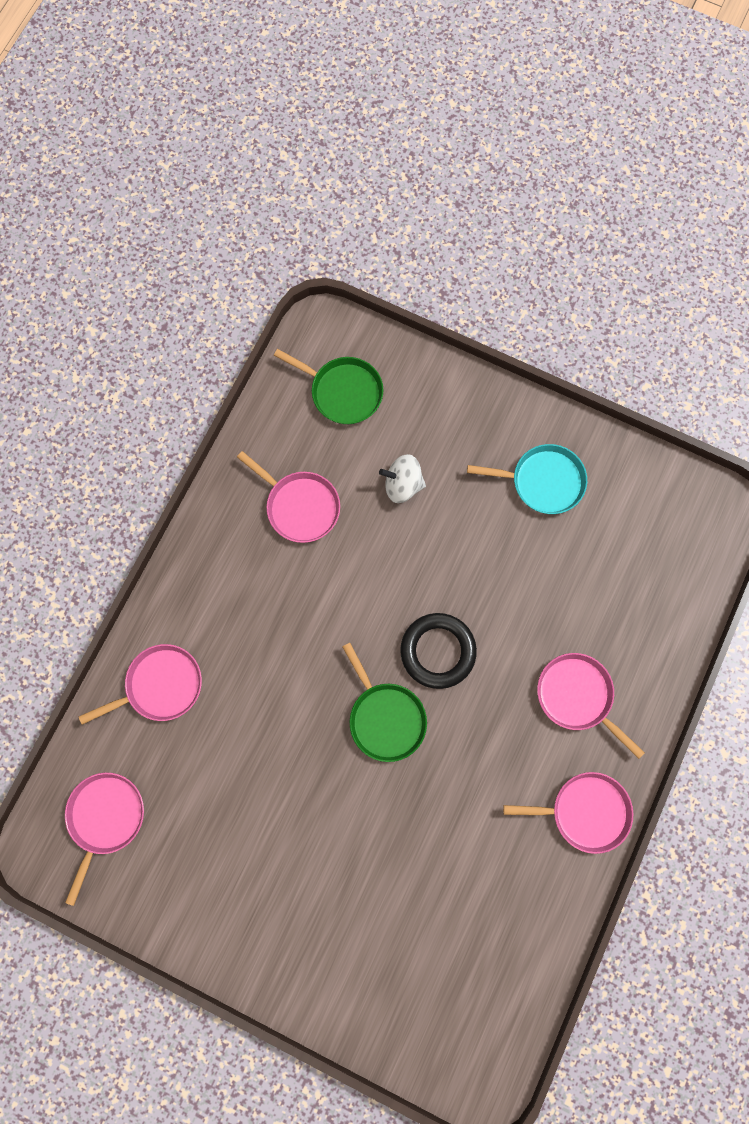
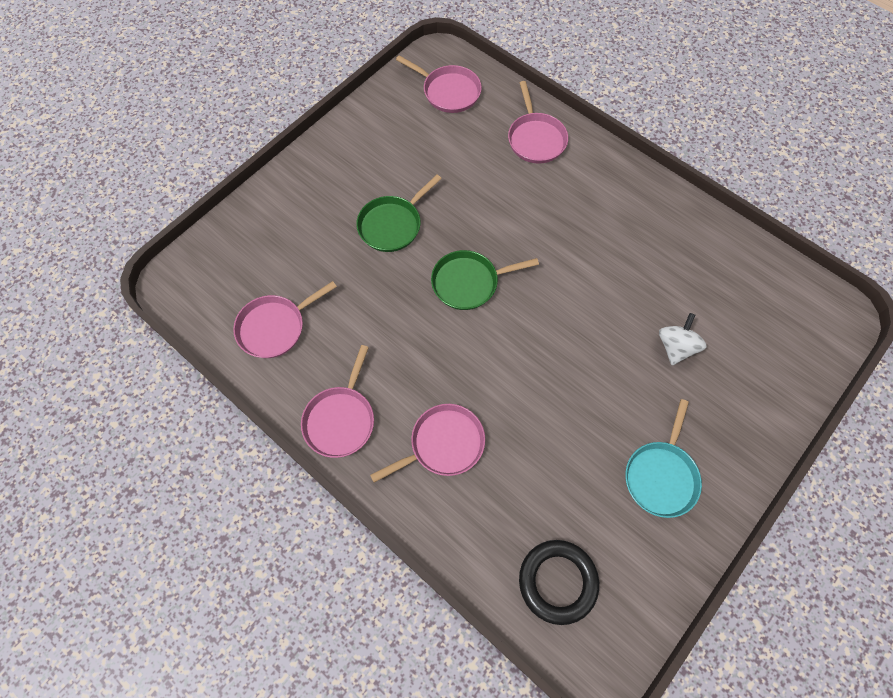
camera: 105 degrees right, 10 degrees down
pink pan [237,451,340,543] -> pink pan moved to [233,281,337,358]
green pan [274,349,383,424] -> green pan moved to [356,175,442,252]
black ring [400,613,477,689] -> black ring moved to [519,540,599,625]

